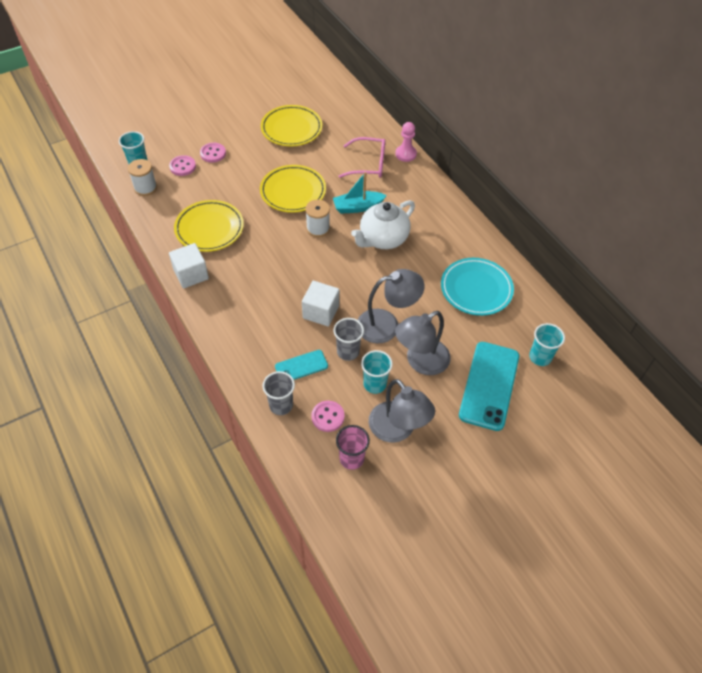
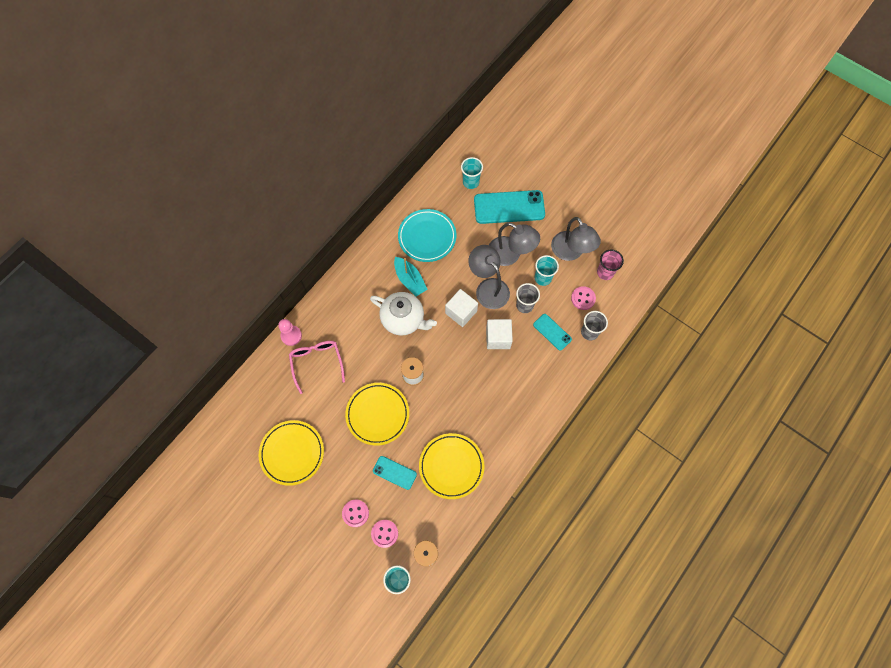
camera: 110 degrees left, 15 degrees up
white cube [169,243,209,289] -> white cube moved to [445,289,478,327]
turquoise boat [333,172,387,214] -> turquoise boat moved to [394,257,428,296]
grey lamp [369,379,435,443] -> grey lamp turned 120 degrees clockwise [551,217,601,261]
none -> turquoise phone [373,456,417,490]

